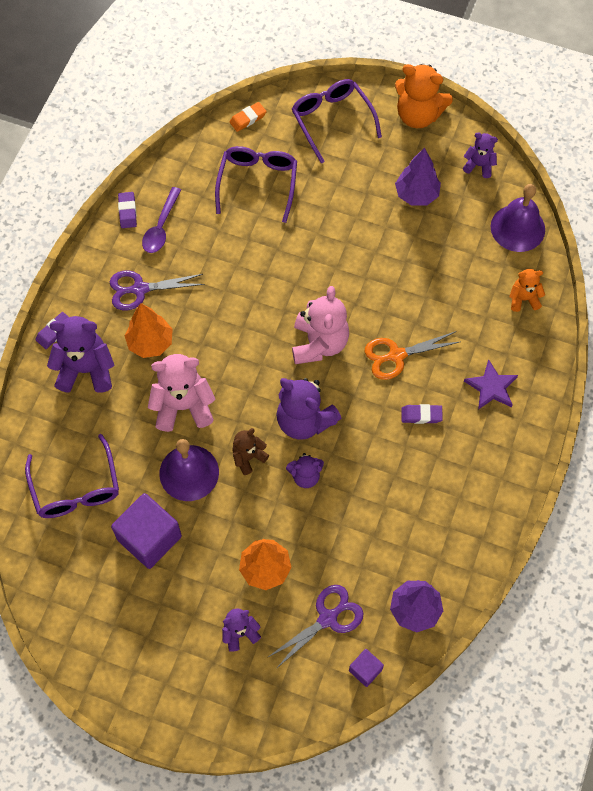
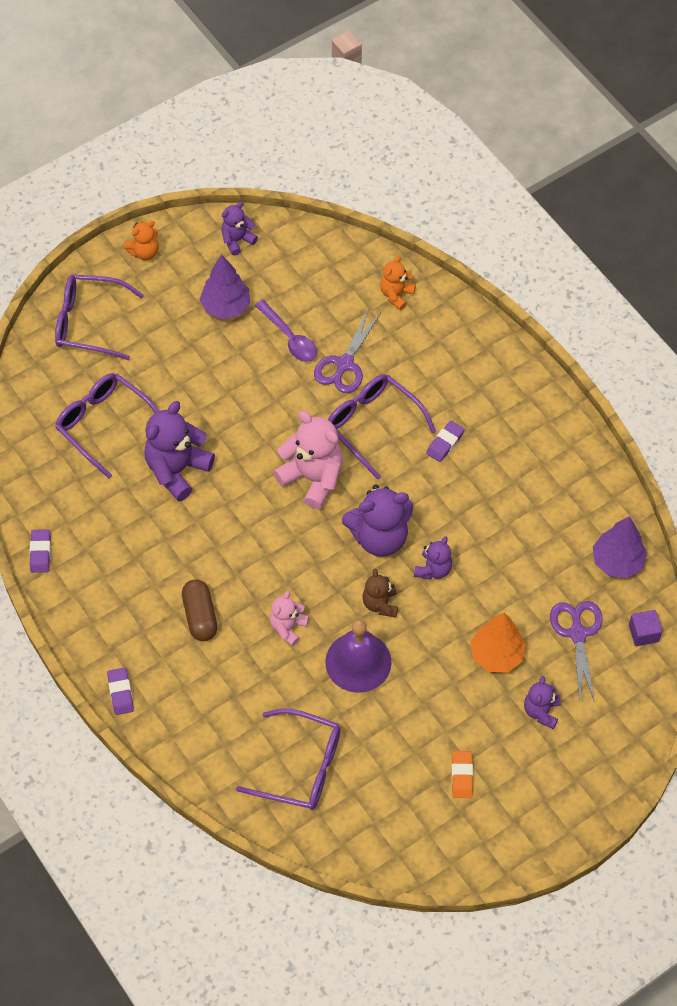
camera: 55 degrees left, 5 degrees down
purple teddy bear [47,316,114,393] -> purple teddy bear moved to [144,401,215,501]
purple scissors [110,271,205,311] -> purple scissors moved to [314,308,381,393]
purple cube [111,493,182,569] -> none
purple eraser [118,192,137,228] -> purple eraser turned 60 degrees clockwise [30,529,51,573]
orange tree [124,303,173,358] -> brown capsule [182,579,217,641]
purple spoon [142,187,181,253] -> purple spoon moved to [255,300,317,362]
pink teddy bear [148,354,215,432] -> pink teddy bear [270,591,309,646], size x0.56
orange eraser [230,102,267,132] -> orange eraser moved to [452,751,473,798]
orange scissors [365,331,459,380] -> purple glasses [328,374,436,480]
orange teddy bear [395,64,453,128] -> orange teddy bear [124,221,159,260], size x0.56
purple star [464,359,518,410] -> none
purple bell [491,184,545,252] -> none

